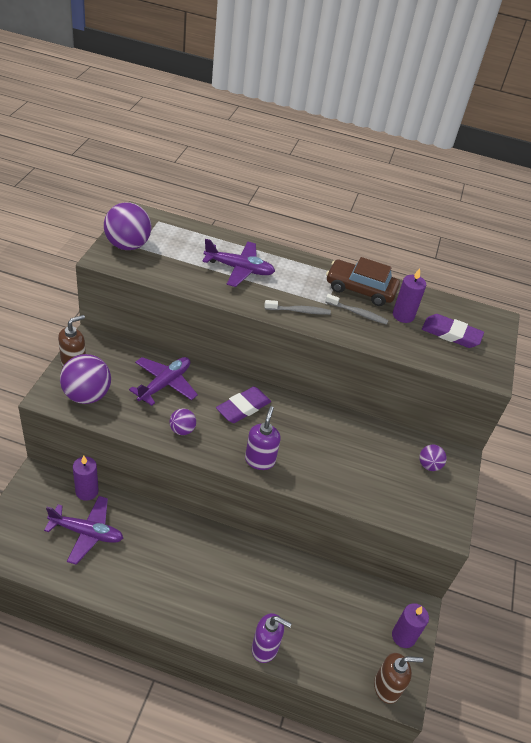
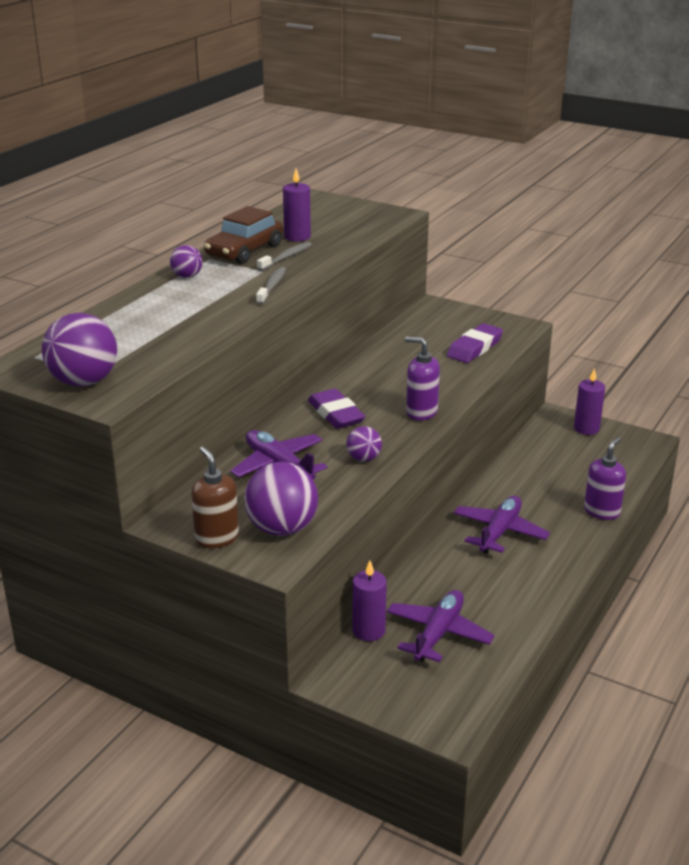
camera: 70 degrees left, 15 degrees down
purple plane [202,239,275,287] -> purple plane moved to [454,496,550,554]
brown soap dispenser [374,653,423,704] -> none
purple ball [419,445,447,471] -> purple ball moved to [170,245,203,278]
purple eraser [422,314,484,348] -> purple eraser moved to [447,323,503,363]

